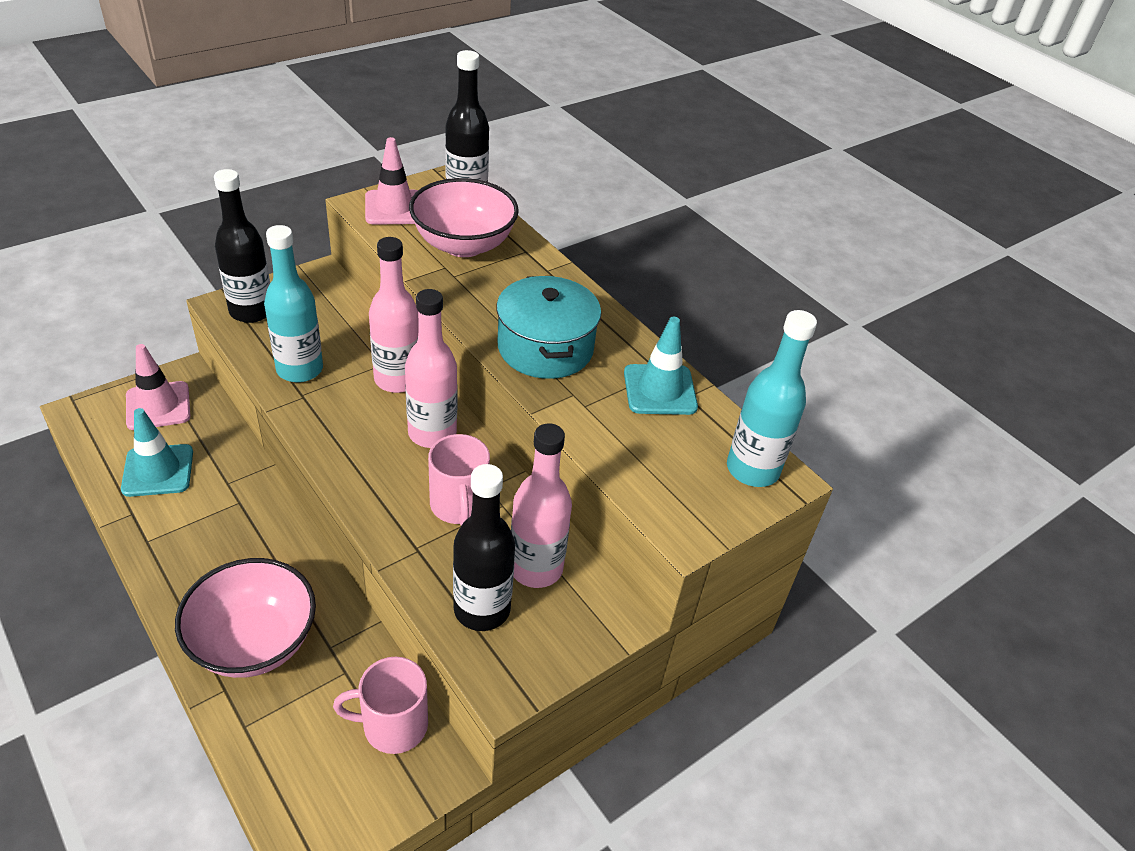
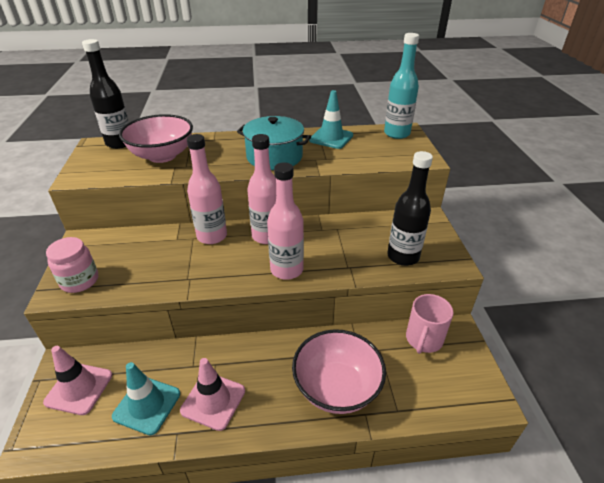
camera: 55 degrees left, 5 degrees down
black bottle [214,169,270,323] -> pink jar [46,237,98,293]
turquoise bottle [264,225,323,382] -> none
pink traffic cone [365,137,418,225] -> pink traffic cone moved to [180,358,245,431]
pink mug [428,434,490,526] -> none
pink bottle [511,423,572,588] -> pink bottle moved to [267,163,304,280]

